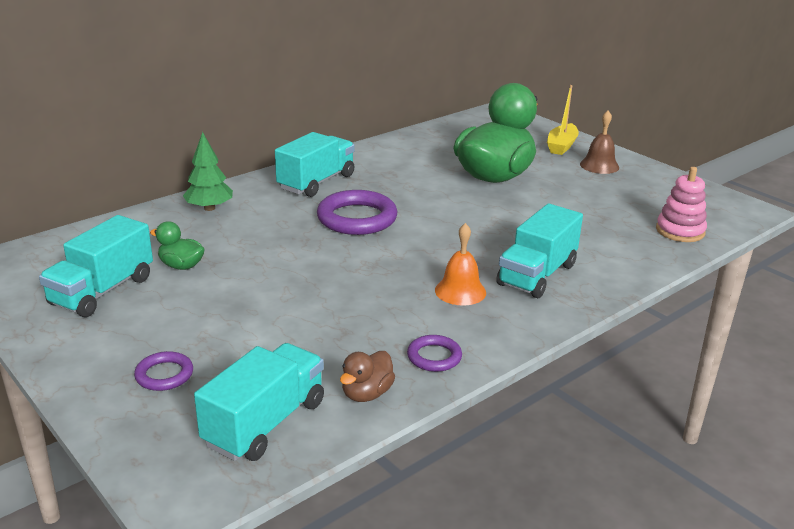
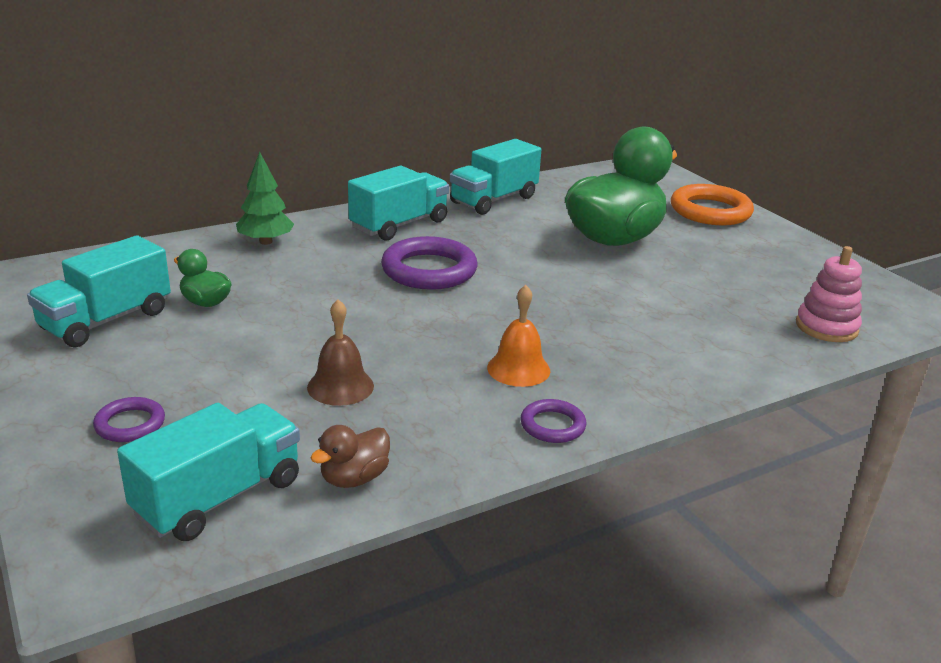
camera: 10 degrees right, 0 degrees up
purple ring [407,335,462,372] -> purple ring moved to [520,399,586,443]
turquoise truck [496,203,583,298] -> turquoise truck moved to [450,139,542,215]
yellow boat [547,85,579,155] -> orange ring [671,184,754,225]
brown bell [580,111,619,174] -> brown bell moved to [307,299,374,406]

